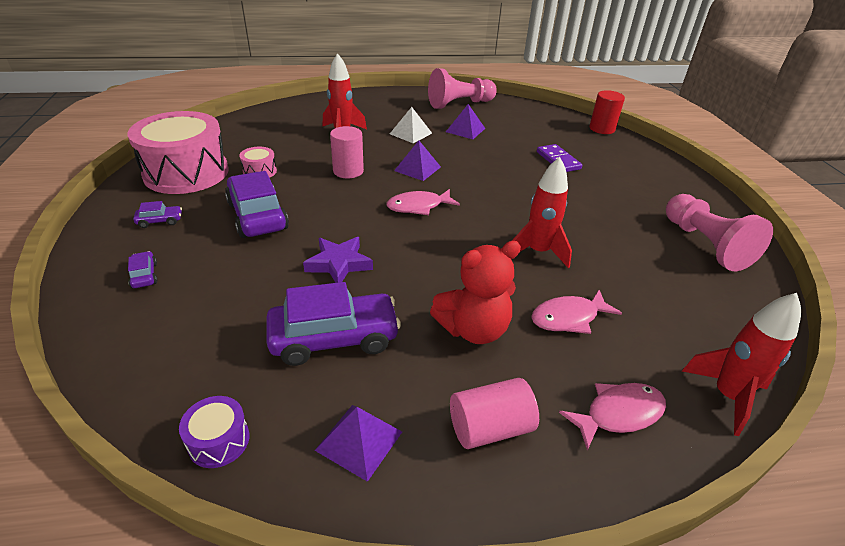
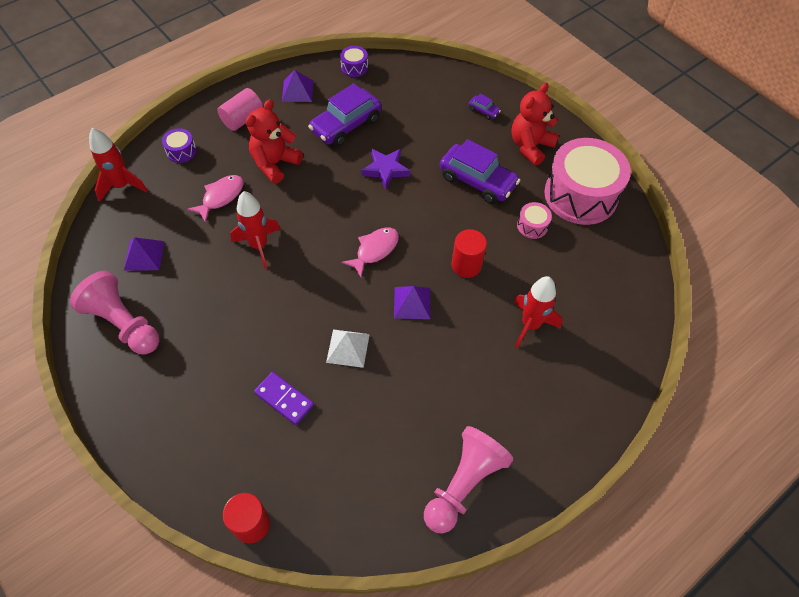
camera: 150 degrees right, 20 degrees up
purple car [133,201,182,228] -> red teddy bear [512,83,559,166]
pink cylinder [330,126,364,178] -> red cylinder [452,229,487,278]
white pyramid [390,107,432,143] -> white pyramid moved to [326,329,370,368]
purple pyramid [446,104,485,139] -> purple pyramid moved to [124,237,165,271]
pink fish [559,383,666,451] -> purple drum [162,128,196,163]

